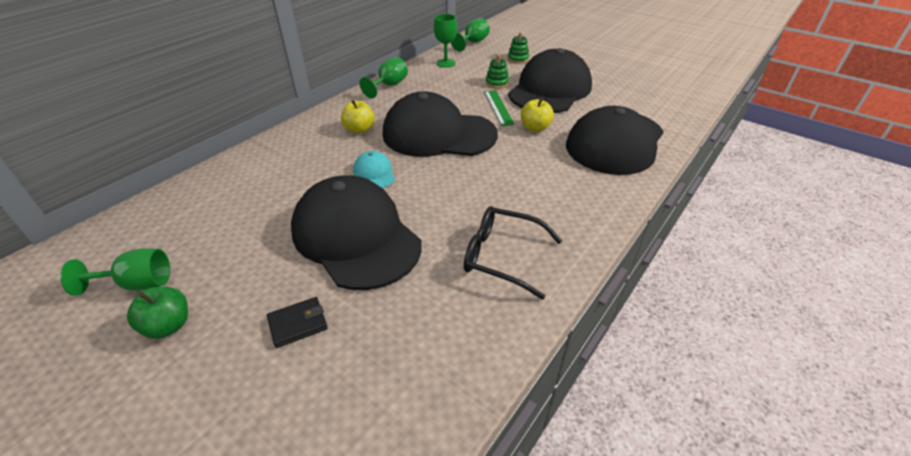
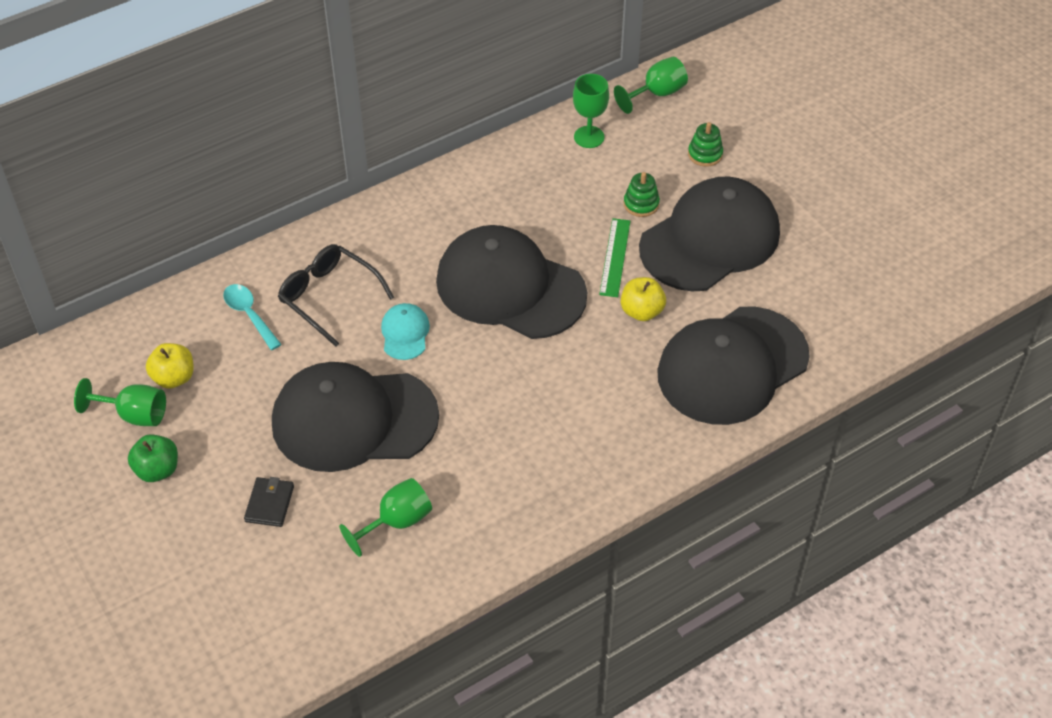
camera: 20 degrees right, 10 degrees up
black wallet [267,297,328,348] -> black wallet turned 75 degrees counterclockwise [244,477,294,527]
black cap [291,175,422,290] -> black cap turned 75 degrees counterclockwise [272,362,439,472]
yellow apple [341,100,375,134] -> yellow apple moved to [146,343,194,389]
green goblet [360,57,408,98] -> green goblet moved to [339,478,432,557]
black glasses [464,206,562,299] -> black glasses moved to [278,244,394,347]
none -> turquoise spoon [223,284,282,350]

